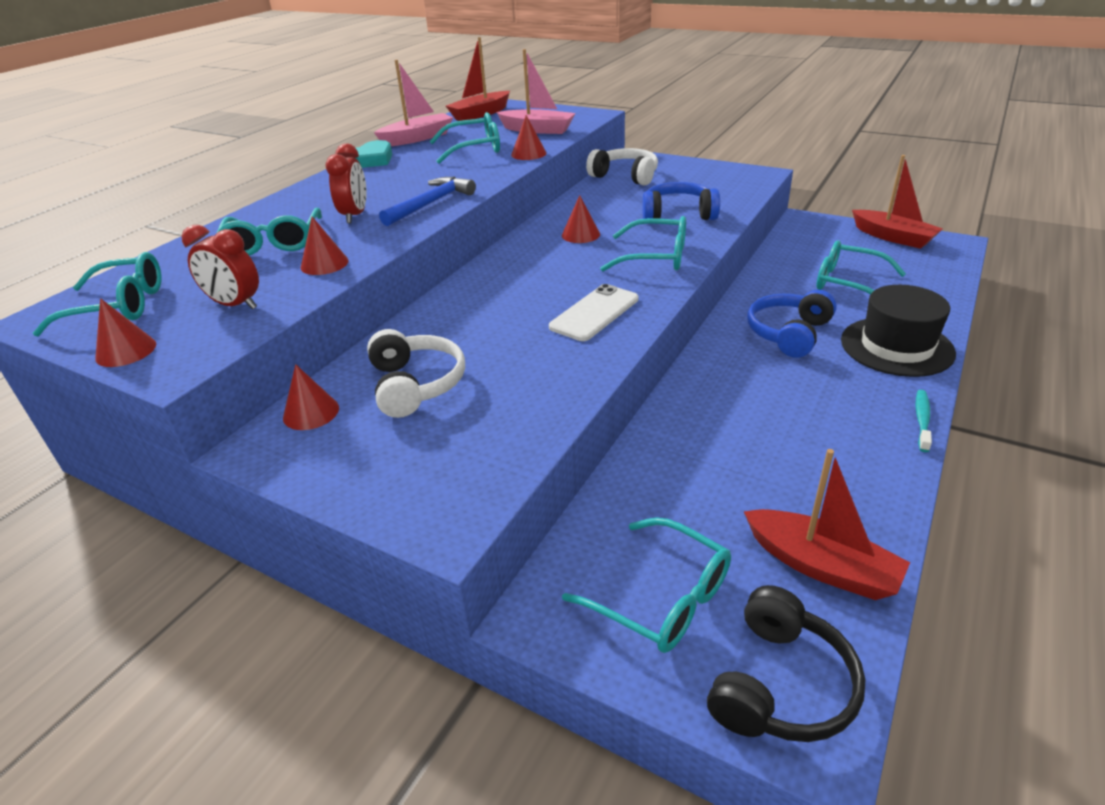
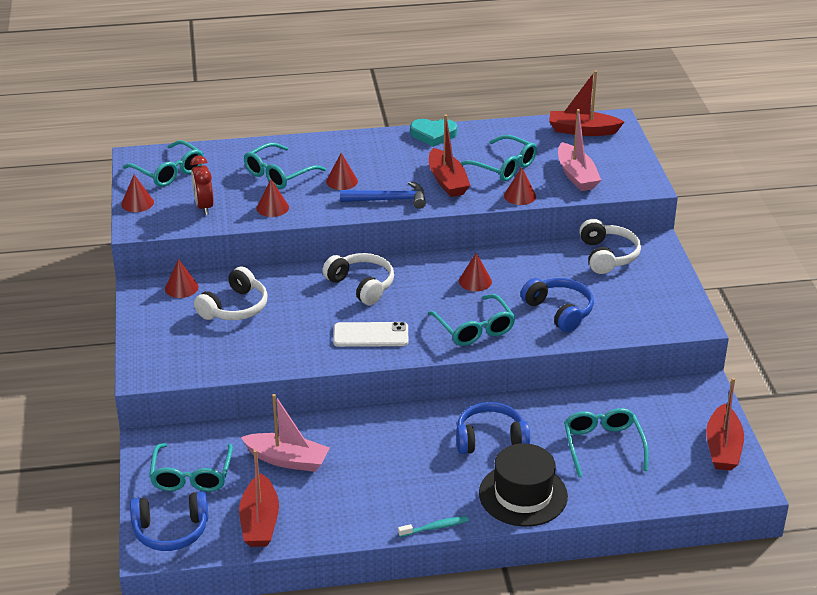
camera: 50 degrees right, 0 degrees up
red clock [326,143,367,224] -> red cone [326,153,358,190]
pink boat [374,60,453,146] -> pink boat moved to [241,394,330,472]
black headphones [707,585,866,742] -> blue headphones [130,491,208,551]
none -> white headphones [323,253,394,305]
none -> red boat [429,115,470,197]

